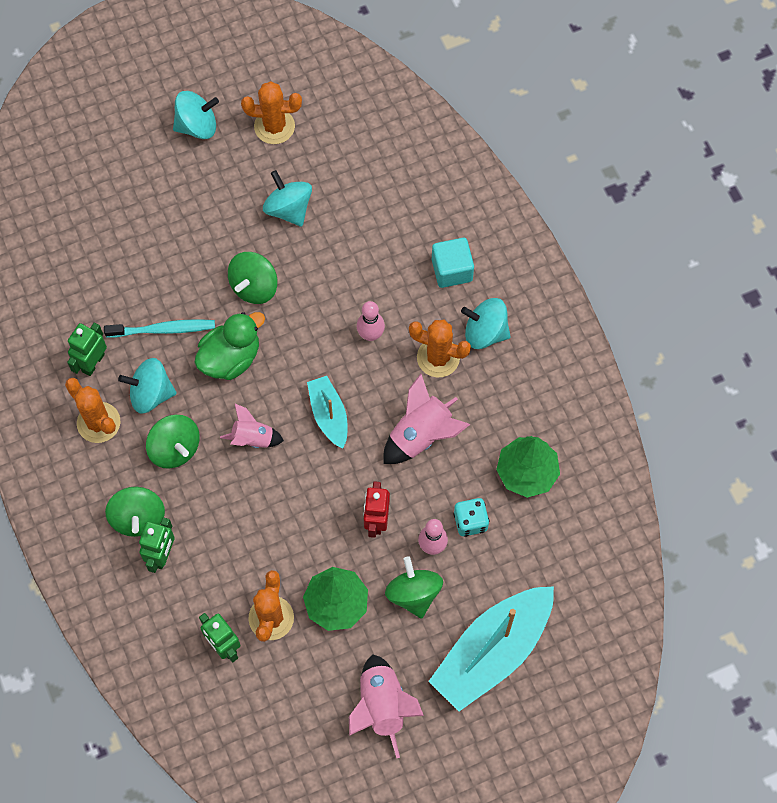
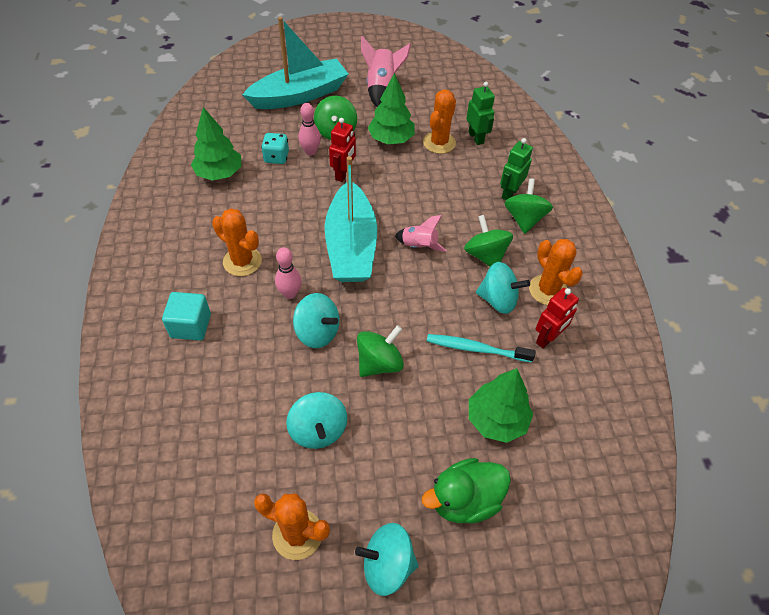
camera: 165 degrees left, 15 degrees down
green robot [67,323,107,376] -> red robot [536,288,579,349]
green duck [194,312,265,380] -> green duck moved to [422,458,511,524]
turquoise boat [307,376,347,448] -> turquoise boat [325,156,377,282], size x1.90
pink rocket [384,374,470,464] -> none
turquoise spinning top [461,298,511,349] -> turquoise spinning top moved to [293,293,339,348]
none -> green tree [469,368,533,443]

